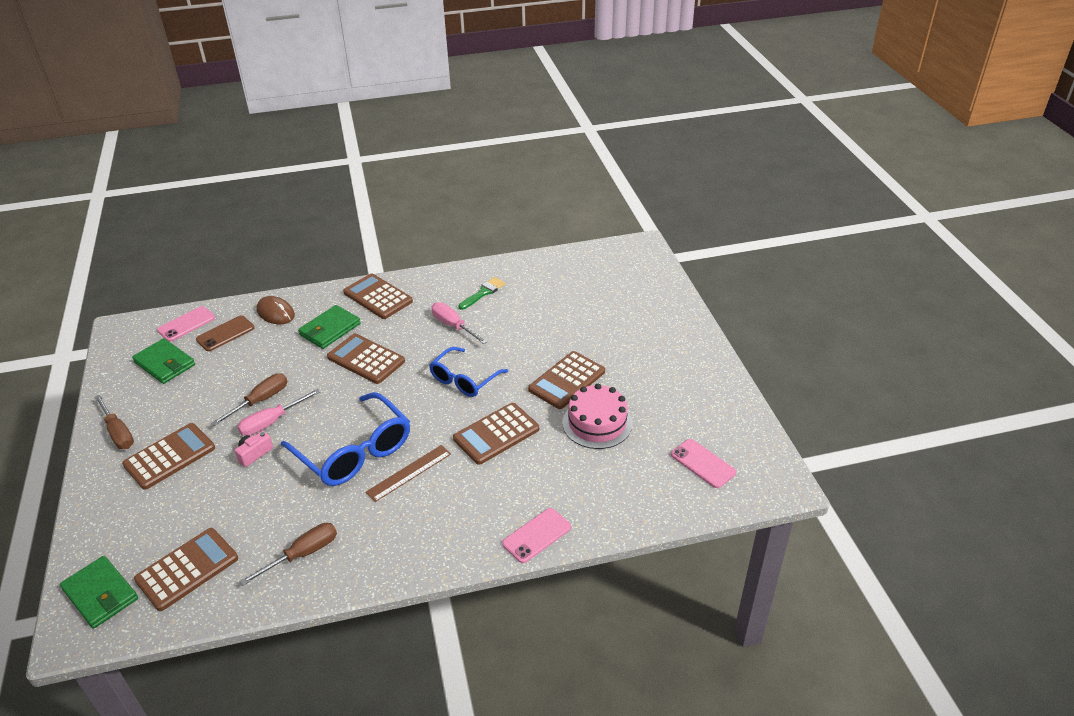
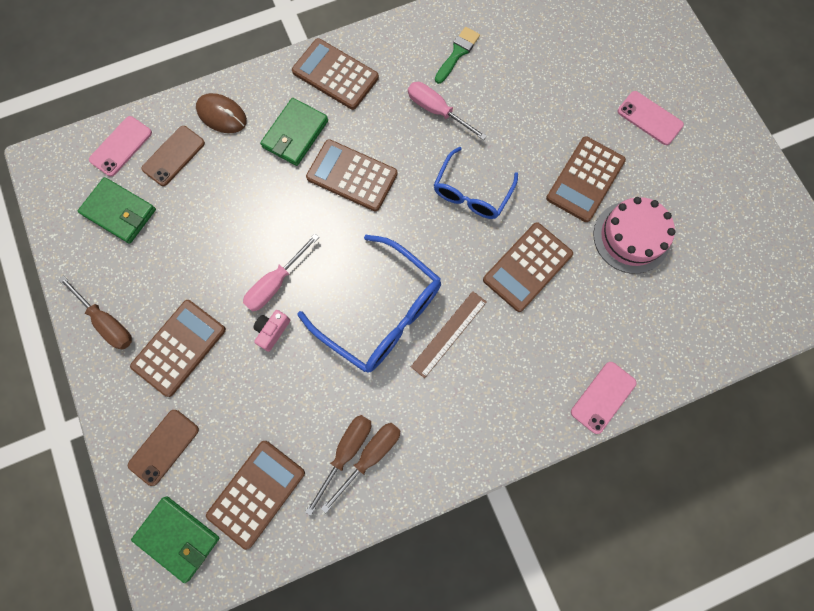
camera: 10 degrees left, 35 degrees up
brown screwdriver [211,373,288,426] -> brown screwdriver moved to [305,415,371,516]
pink phone [671,439,736,488] -> pink phone moved to [617,91,684,145]
none -> brown phone [128,410,199,486]

